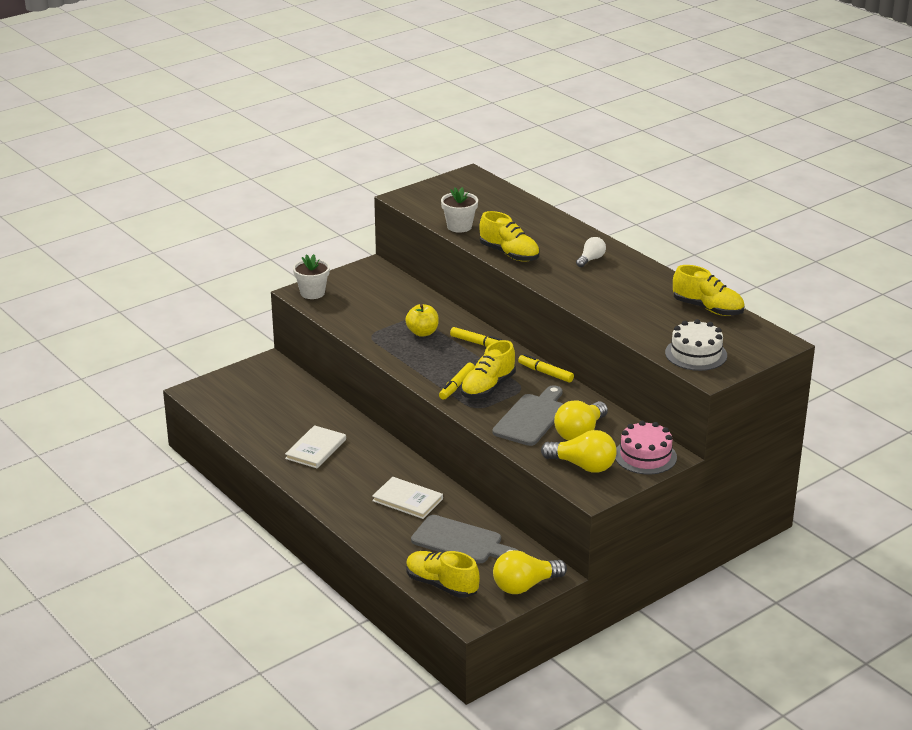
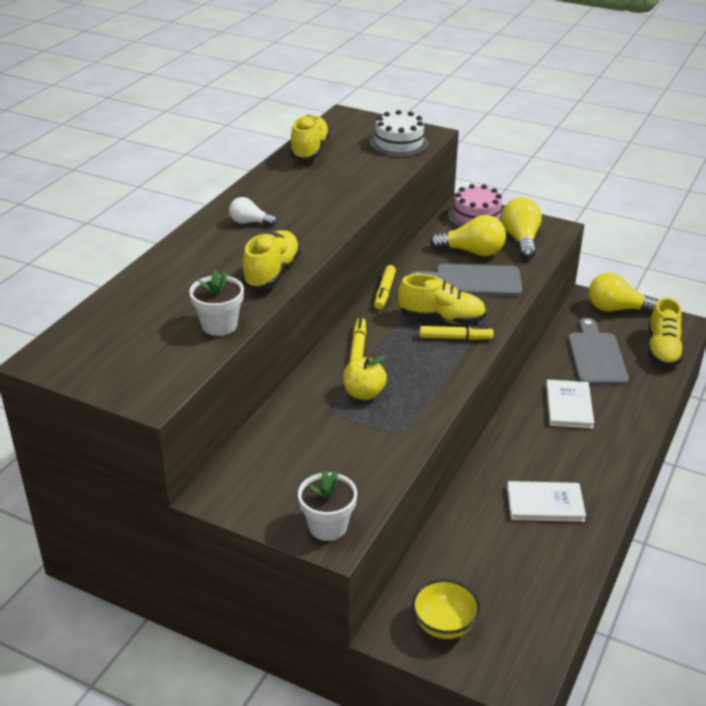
camera: 115 degrees left, 5 degrees up
yellow light bulb [493,550,567,594] -> yellow light bulb turned 150 degrees clockwise [589,273,658,314]
none -> yellow bowl [412,579,480,639]

